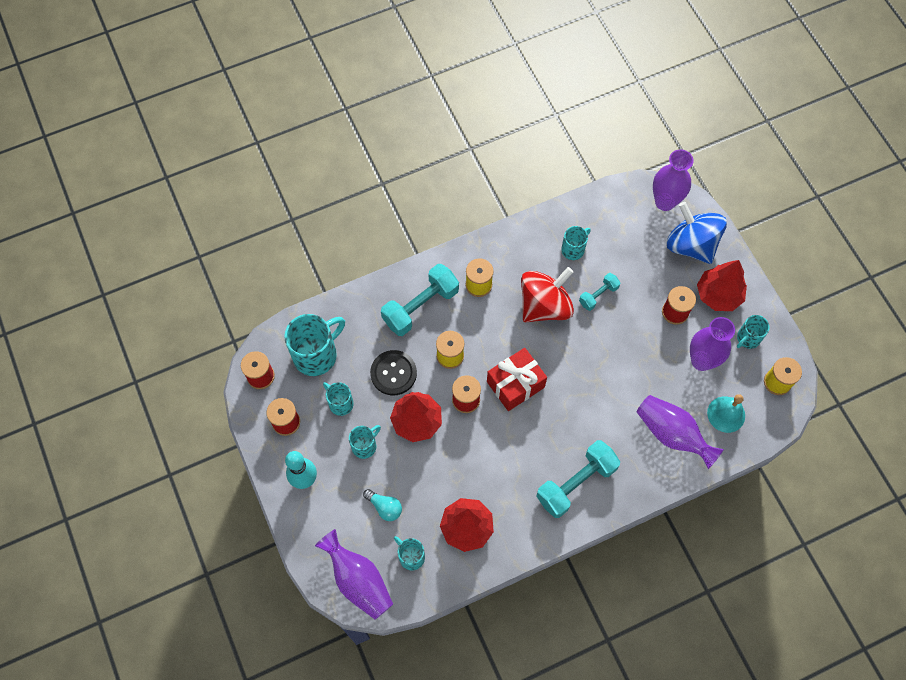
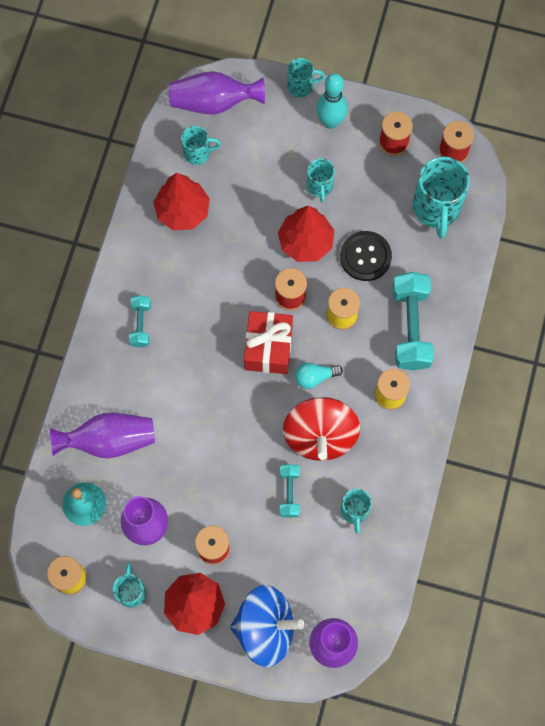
camera: 130 degrees right, 5 degrees up
turquoise mug [323,382,354,416] -> turquoise mug moved to [287,58,325,98]
turquoise light bulb [363,489,402,521] -> turquoise light bulb moved to [295,363,343,389]
turquoise dumbbell [536,440,620,518] -> turquoise dumbbell [129,295,151,347], size x0.53

